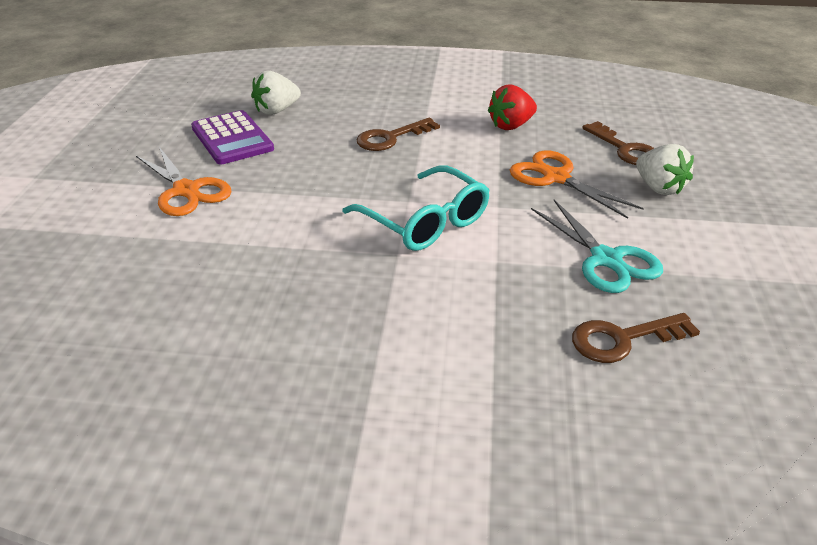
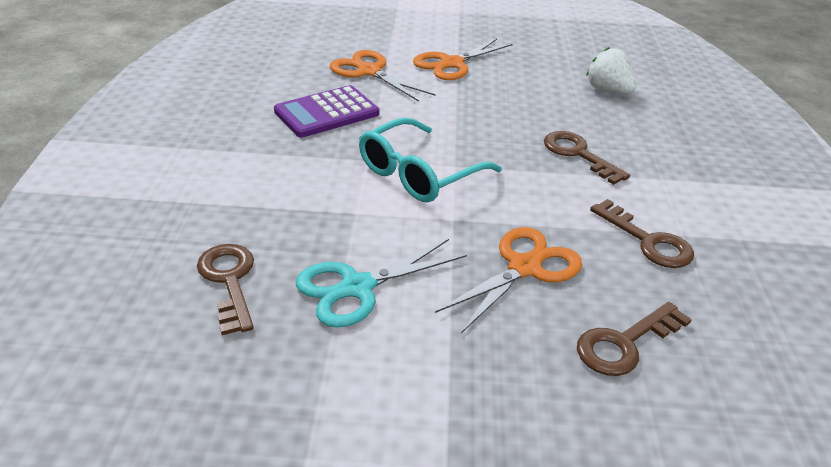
camera: 85 degrees right, 0 degrees up
purple calculator [191,110,274,165] -> purple calculator moved to [274,85,379,137]
red strawberry [488,84,537,130] -> brown key [590,199,694,268]
white strawberry [636,144,694,195] -> none
none -> orange scissors [330,50,435,102]

